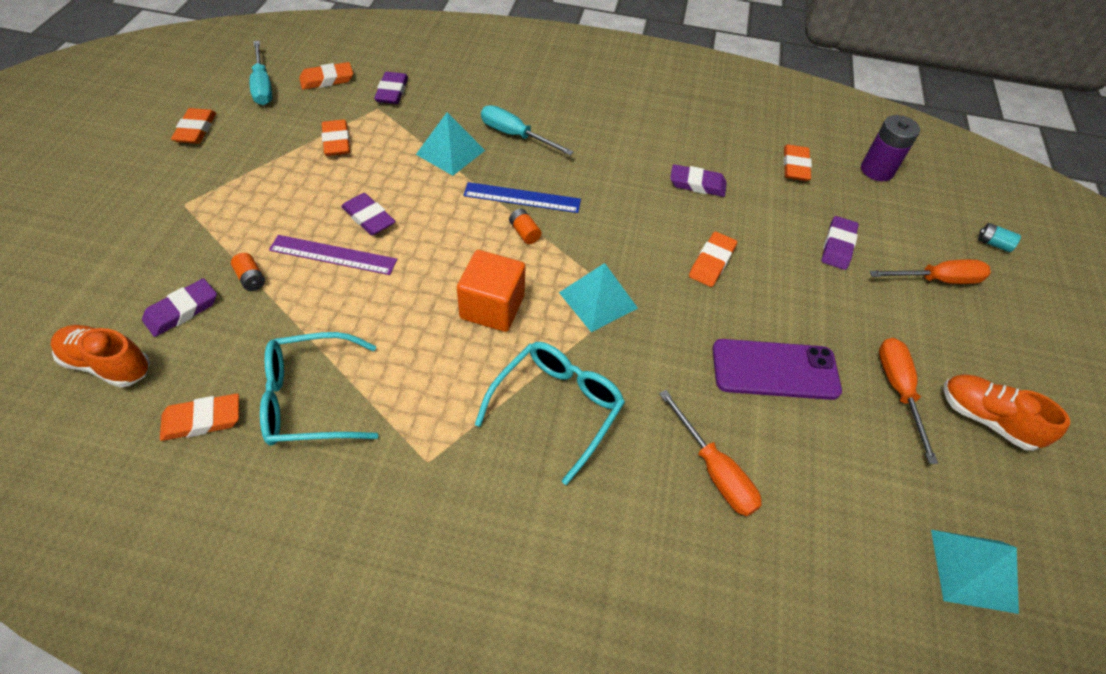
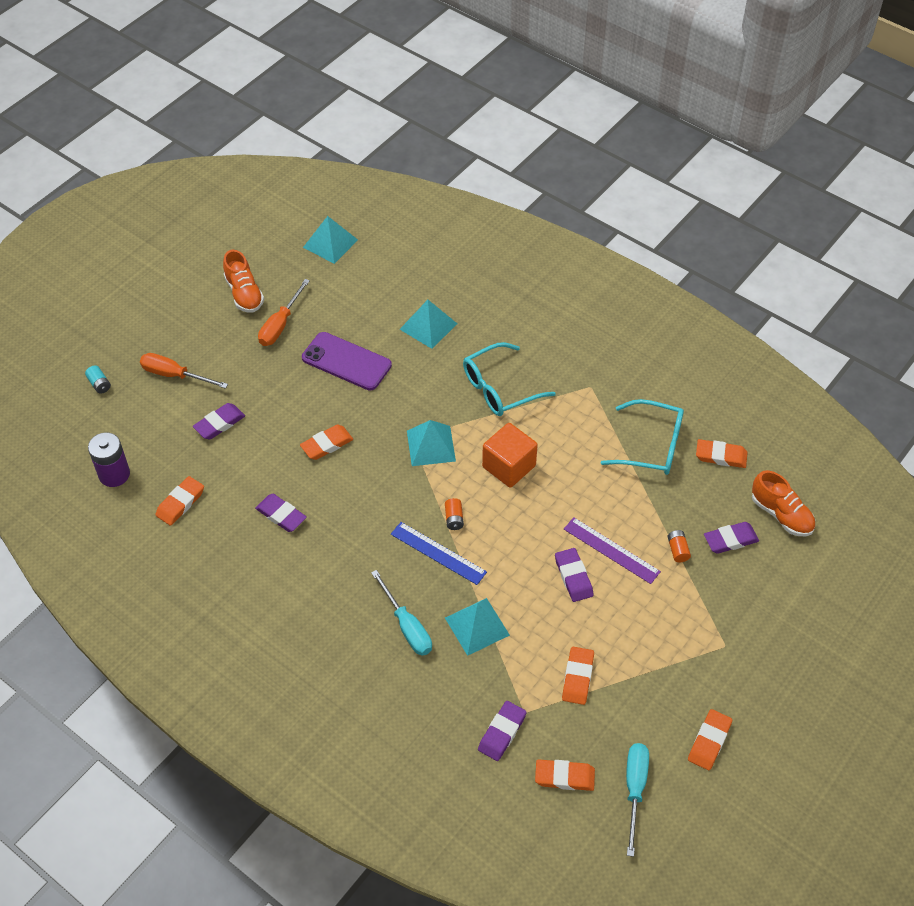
camera: 150 degrees left, 0 degrees up
orange screwdriver [659,390,762,516] -> turquoise pyramid [400,300,457,349]

